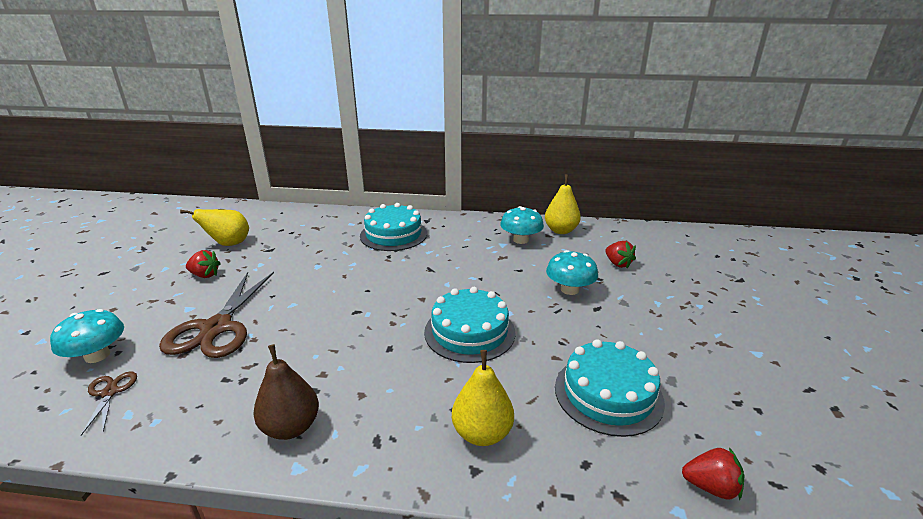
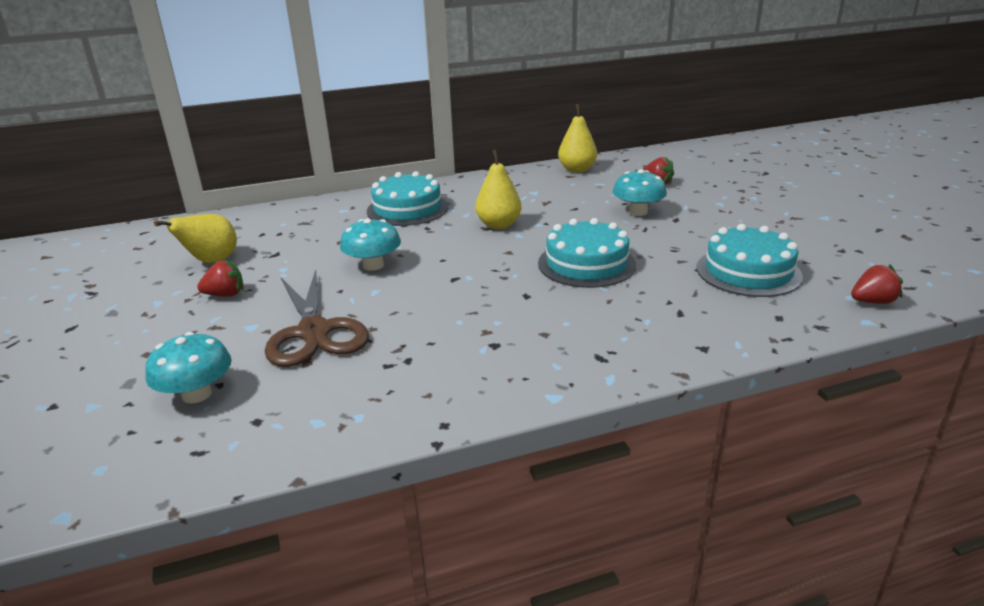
camera: 25 degrees left, 0 degrees up
brown scissors [81,371,137,435] -> none
brown pear [253,344,319,440] -> none
yellow pear [452,350,514,446] -> yellow pear moved to [475,149,521,229]
turquoise mushroom [500,206,544,244] -> turquoise mushroom moved to [340,219,401,271]

